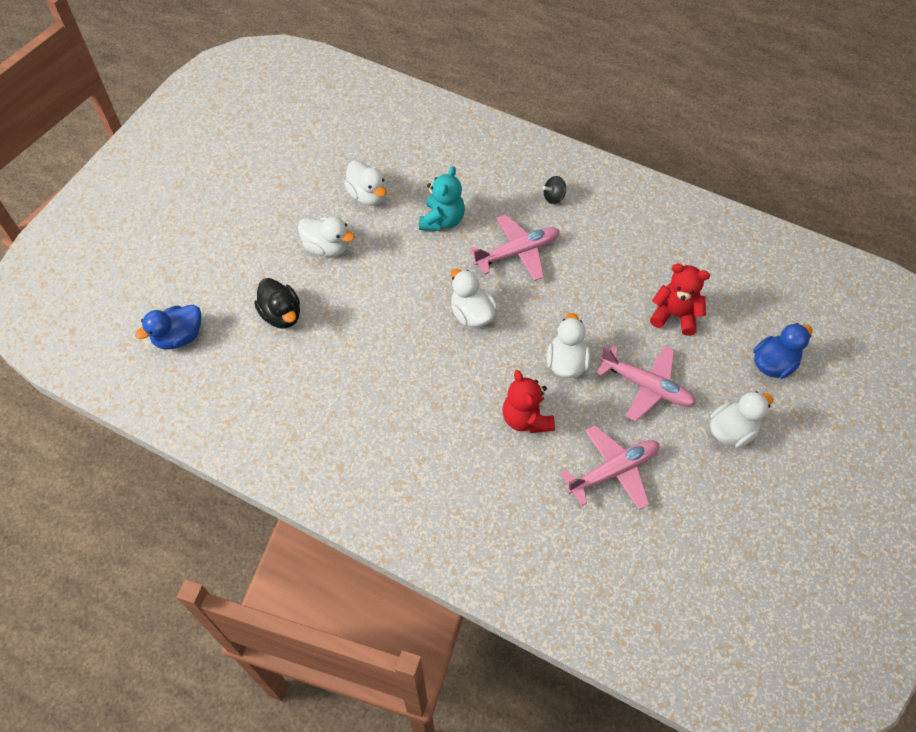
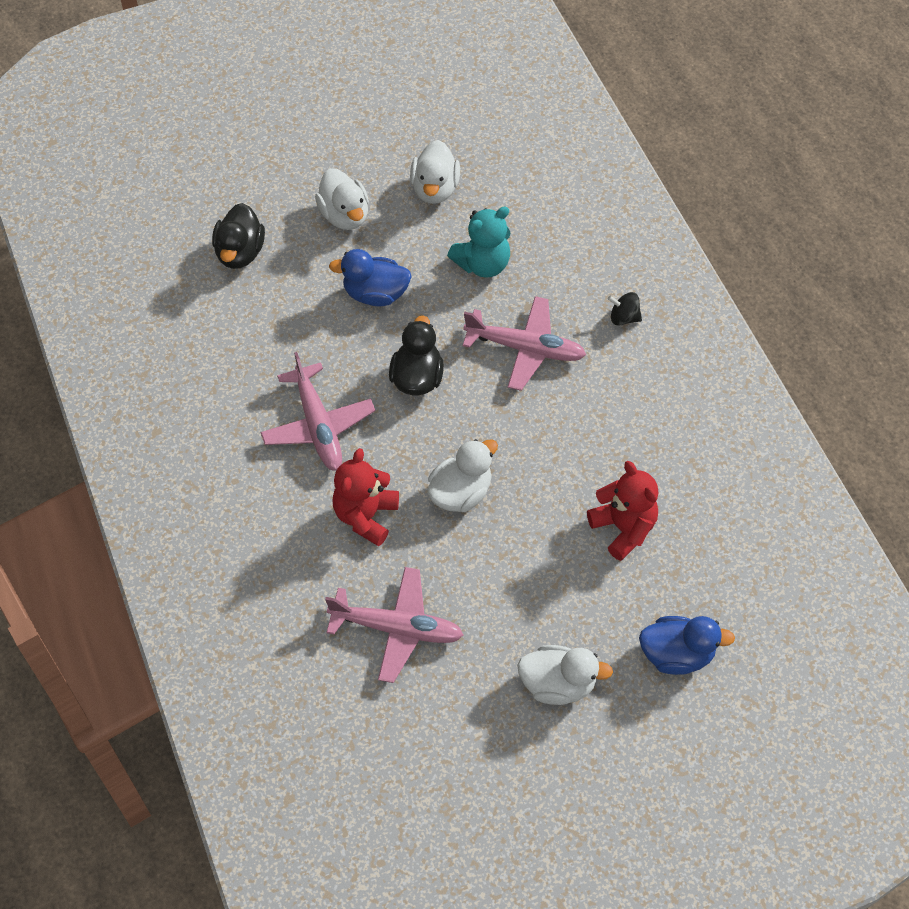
camera: 40 degrees right, 0 degrees up
blue duck [135,305,201,349] -> blue duck moved to [329,249,412,306]
white duck [451,269,497,327] -> black duck [389,315,444,395]
pink plane [596,345,696,422] -> pink plane moved to [261,352,375,471]

